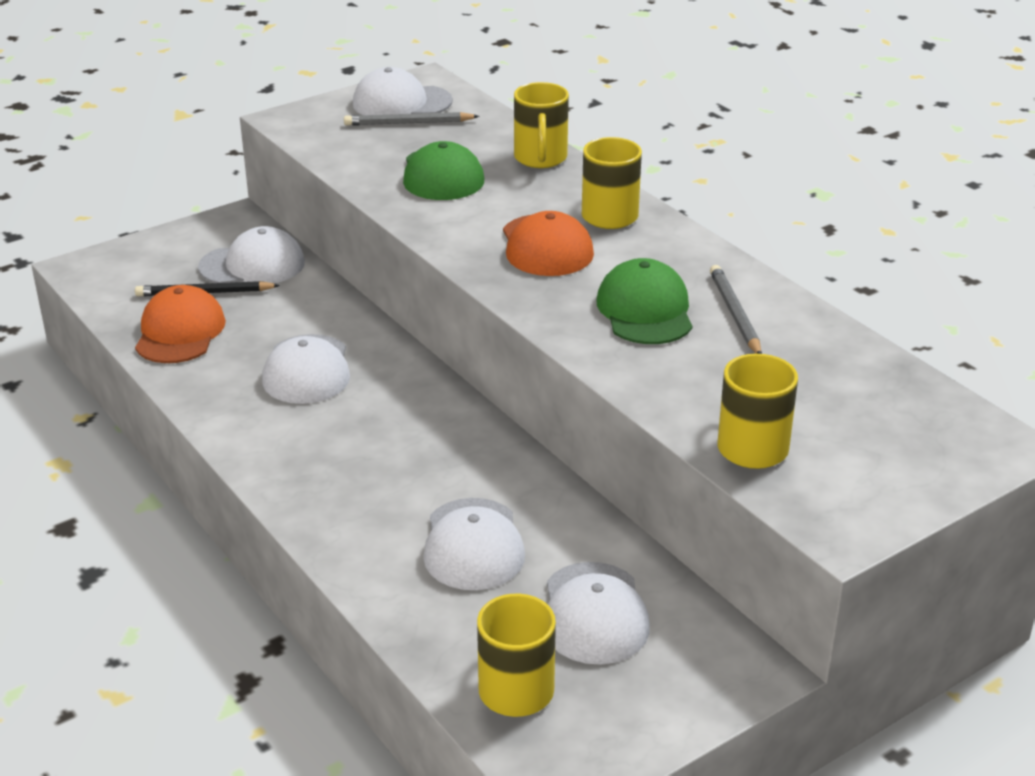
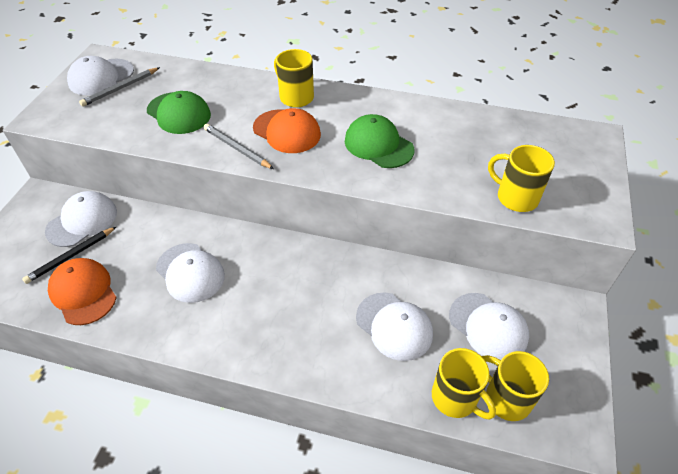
camera: 40 degrees left, 15 degrees up
yellow mug [514,82,569,168] -> yellow mug moved to [432,348,496,420]
grey pencil [710,265,762,354] -> grey pencil moved to [204,124,274,169]

